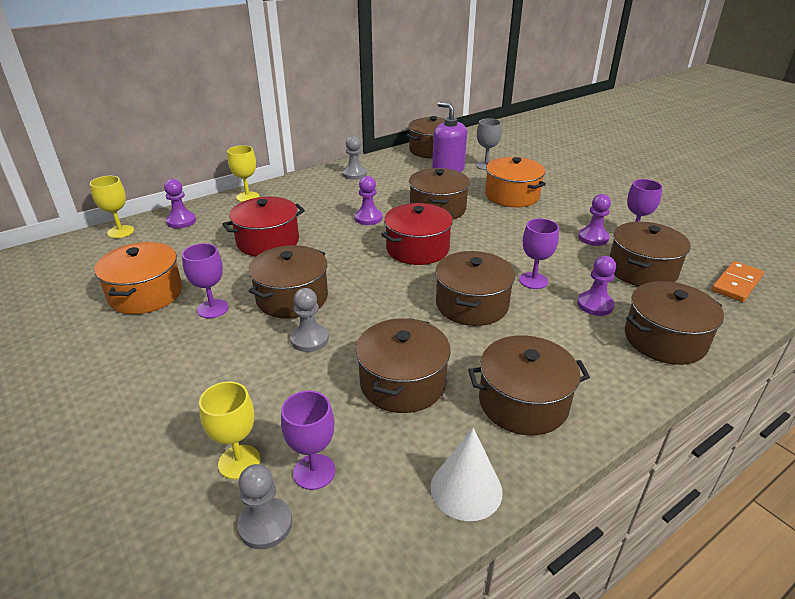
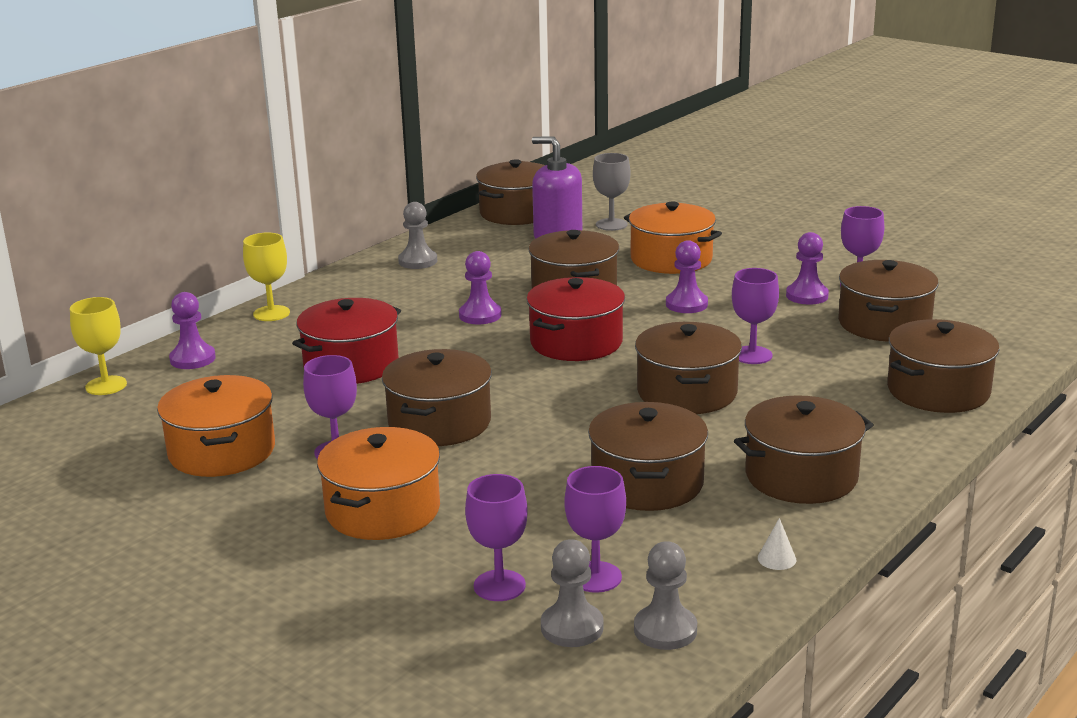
camera: 15 degrees left, 10 degrees down
yellow goblet [199,381,260,479] -> purple goblet [465,474,528,601]
grey pawn [290,288,329,352] -> grey pawn moved to [634,541,697,650]
white cone [431,428,503,521] -> white cone [758,518,796,570], size x0.46
purple pawn [577,256,616,316] -> purple pawn moved to [666,240,708,313]
orange domino [712,261,764,302] -> none
none -> orange pot [317,427,440,540]

